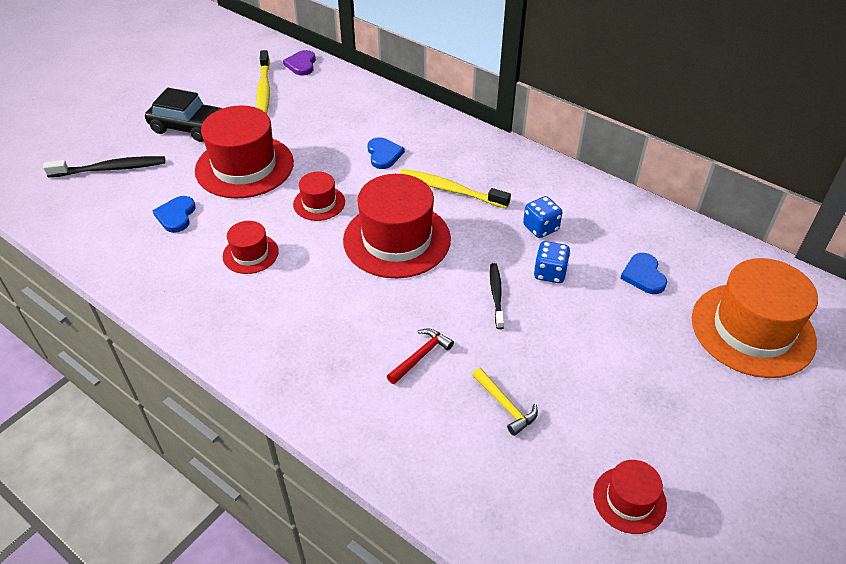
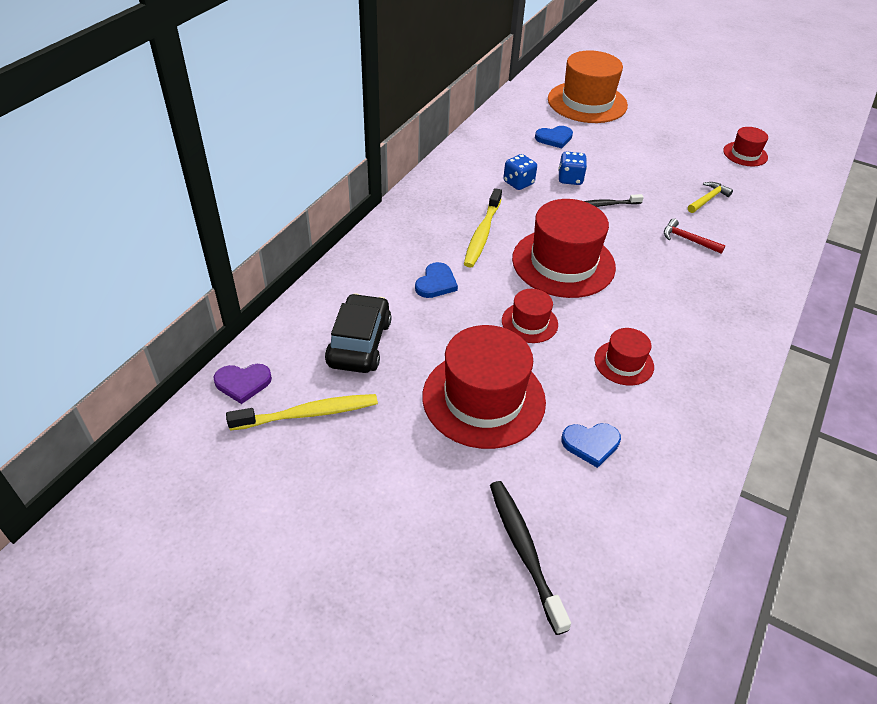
camera: 100 degrees left, 0 degrees up
black car [145,88,223,142] -> black car moved to [325,293,391,373]
blue heart [367,137,405,169] -> blue heart turned 135 degrees clockwise [415,262,458,298]

